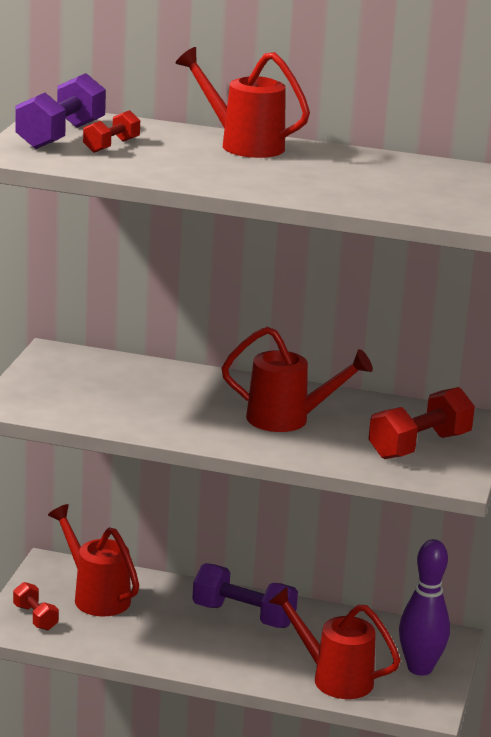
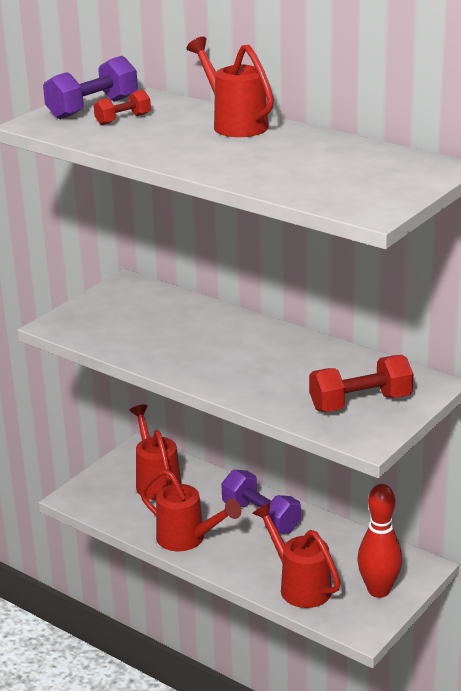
camera: 25 degrees right, 5 degrees up
red dumbbell [13,582,59,630] -> none
red watering can [221,327,373,432] -> red watering can moved to [140,469,241,551]
purple bowling pin [399,539,450,676] -> red bowling pin [357,484,402,598]

